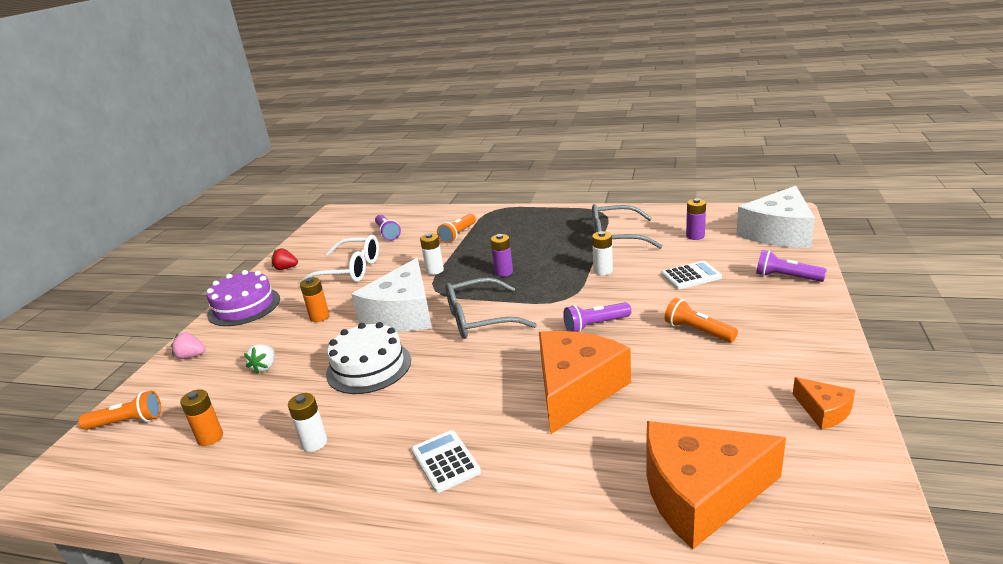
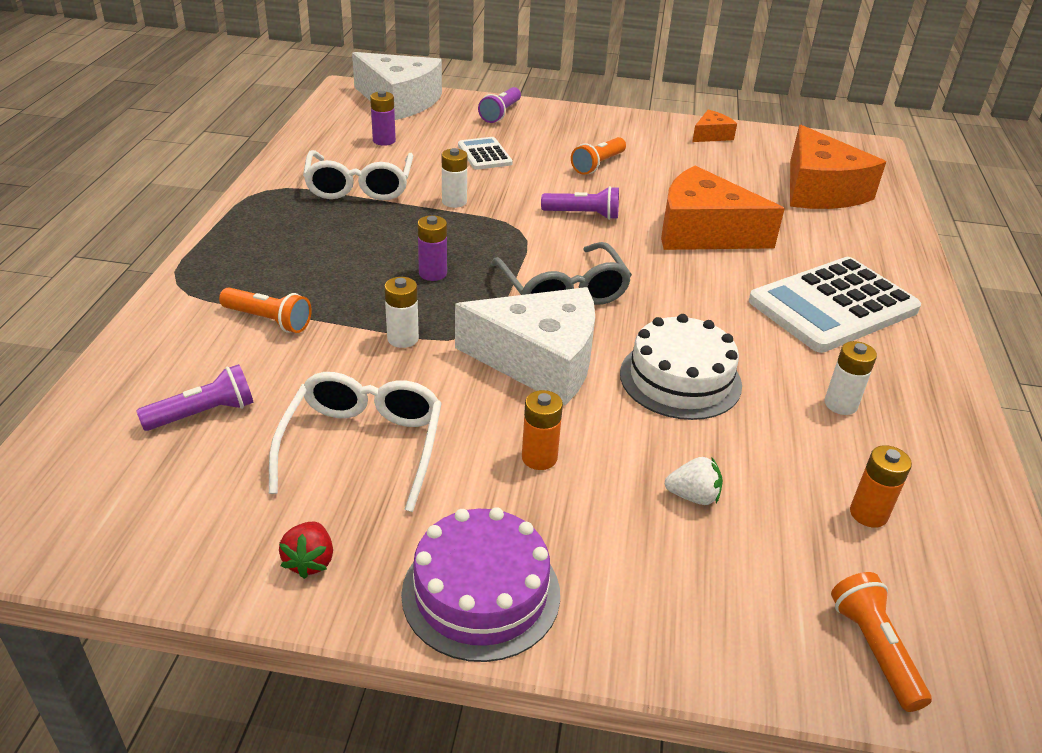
camera: 100 degrees left, 10 degrees up
pink strawberry [171,332,206,359] -> none
white calculator [412,430,481,493] -> white calculator [749,257,921,353], size x2.02
purple flashlight [563,302,631,332] -> purple flashlight turned 60 degrees counterclockwise [541,186,619,220]
grey glasses [592,204,662,249] -> white glasses [303,150,413,200]

